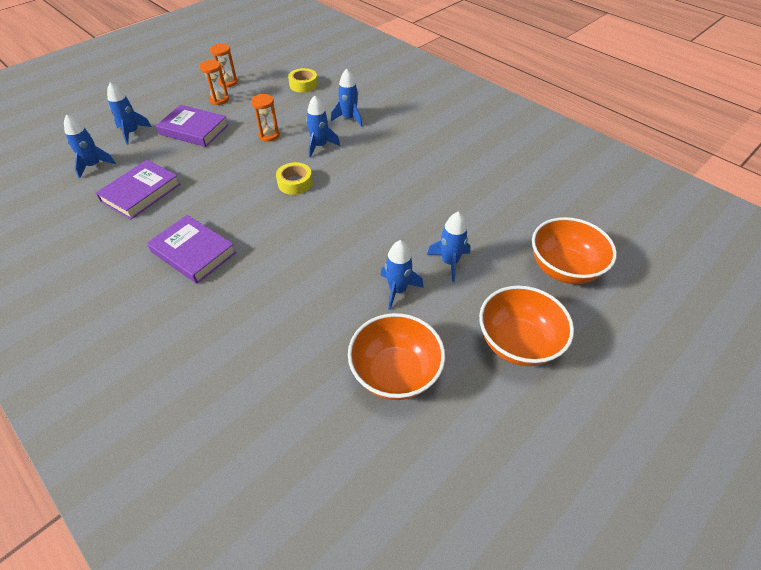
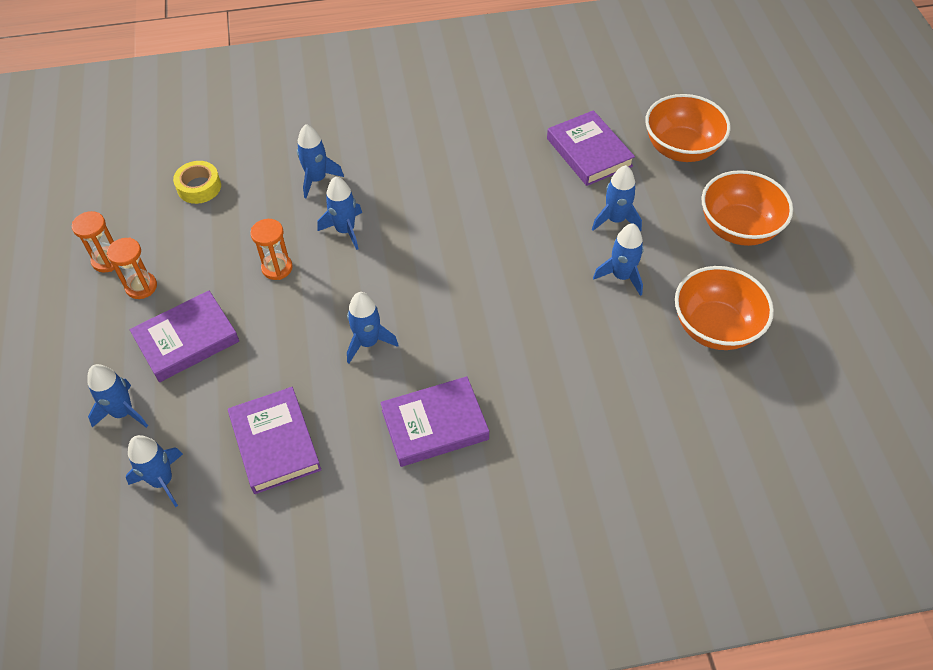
camera: 55 degrees left, 5 degrees up
yellow tape [276,162,313,195] -> none
none -> blue rocket [347,292,398,363]
none -> purple book [547,110,635,186]

